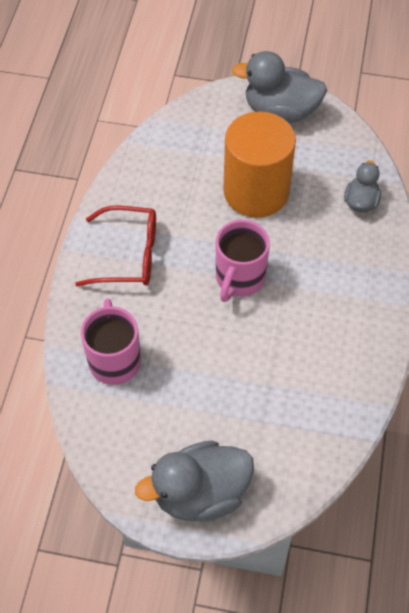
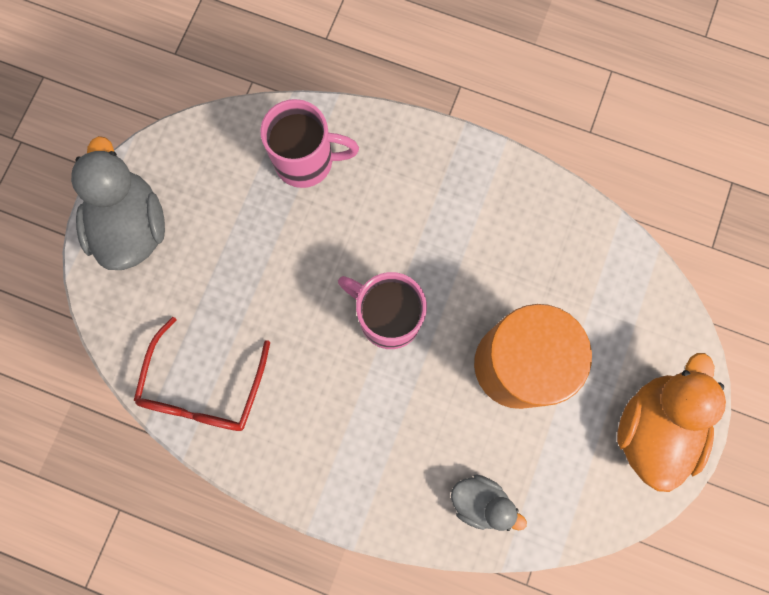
camera: 100 degrees right, 20 degrees up
red glasses [75,205,156,286] -> red glasses moved to [134,317,270,431]
grey duck [232,51,327,123] -> orange duck [617,353,726,492]

